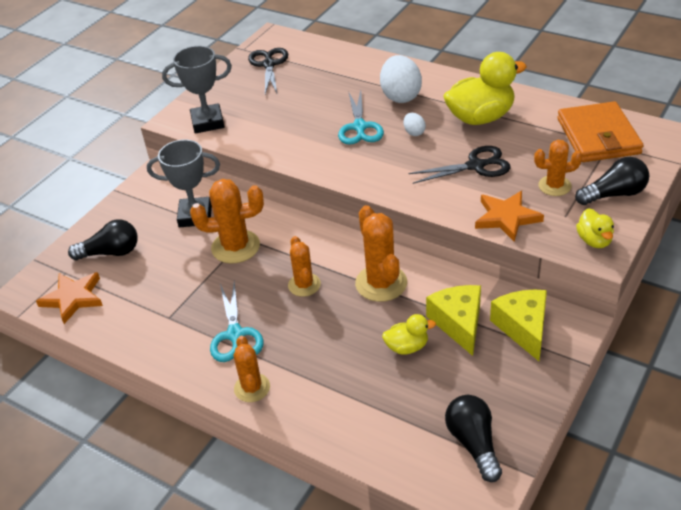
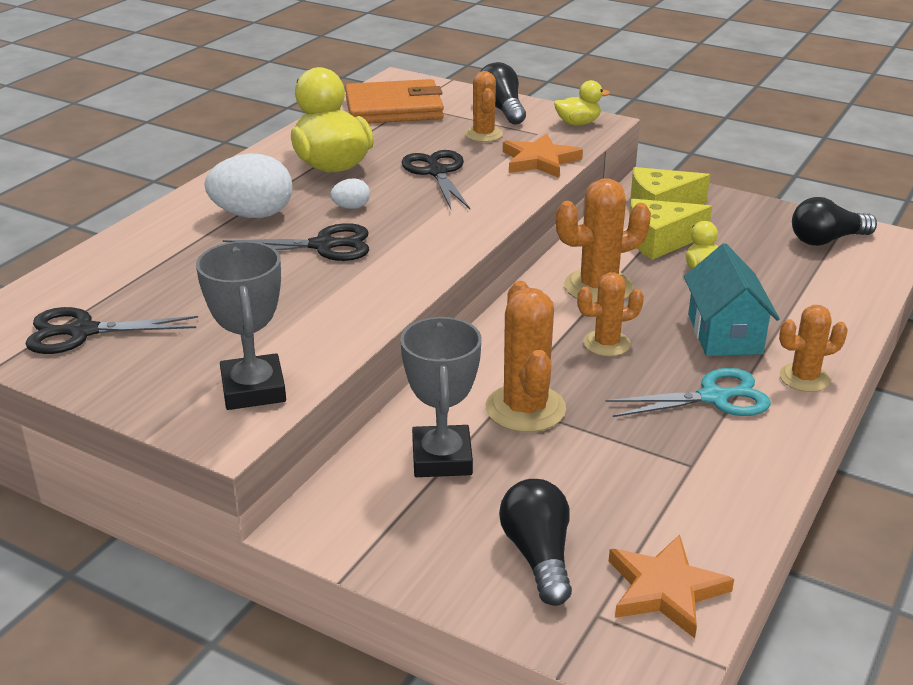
camera: 95 degrees left, 10 degrees down
turquoise scissors [338,90,384,145] -> black scissors [223,223,369,261]
none -> turquoise house [684,243,780,356]

